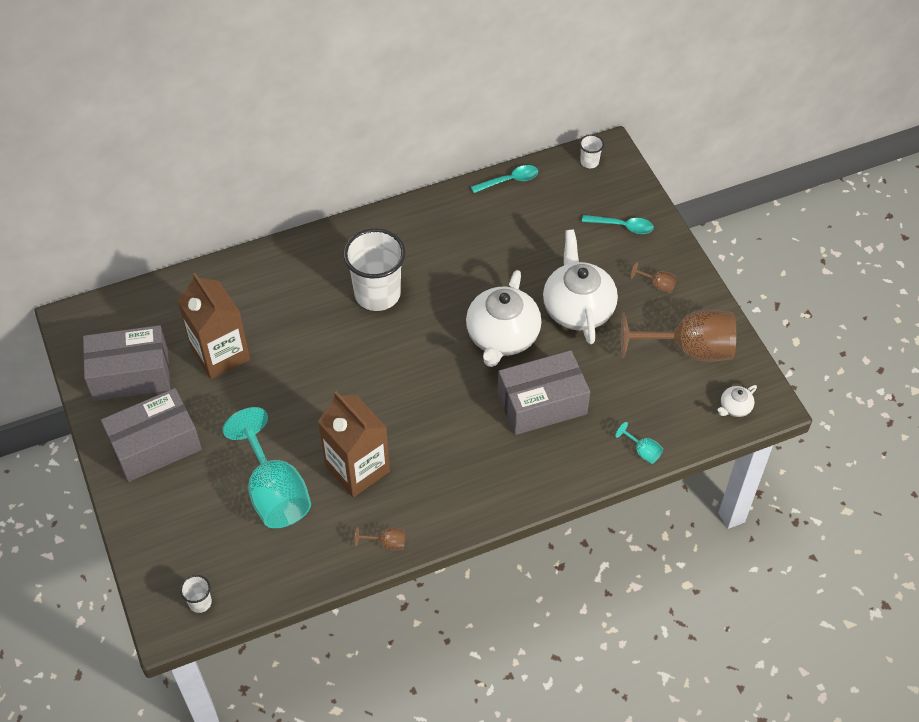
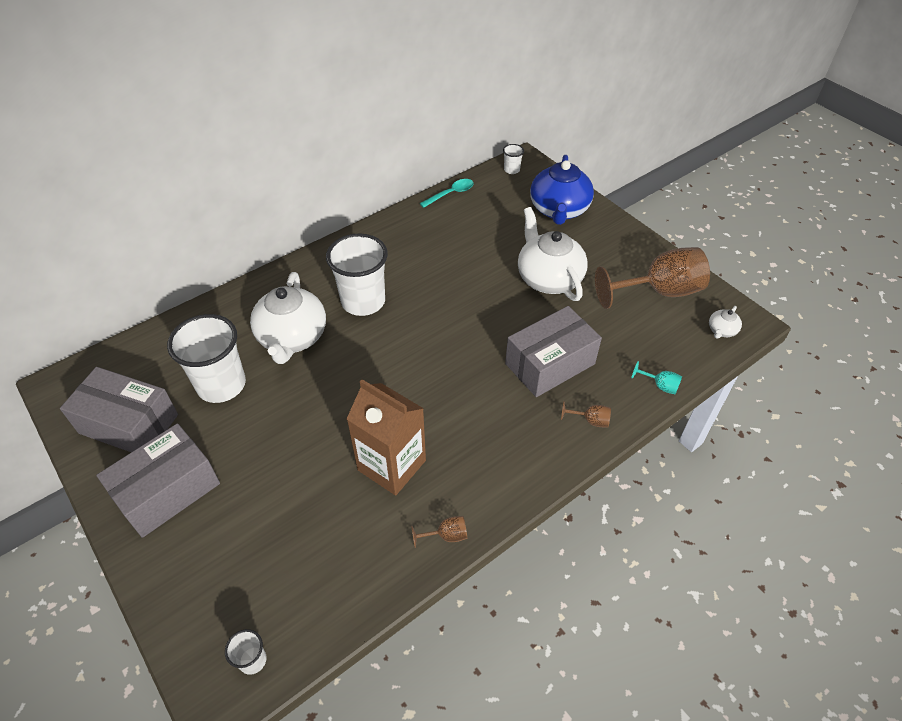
camera: 15 degrees left, 5 degrees down
grey box [83,325,170,401] -> grey box turned 45 degrees clockwise [60,367,178,452]
brown carton [177,273,250,379] -> white cup [167,314,246,403]
turquoise goblet [223,407,311,528] -> none
white teapot [466,270,542,367] -> white teapot moved to [250,272,326,364]
turquoise spoon [582,215,654,234] -> blue teapot [530,155,594,225]
brown goblet [630,262,677,293] -> brown goblet moved to [561,401,611,427]

